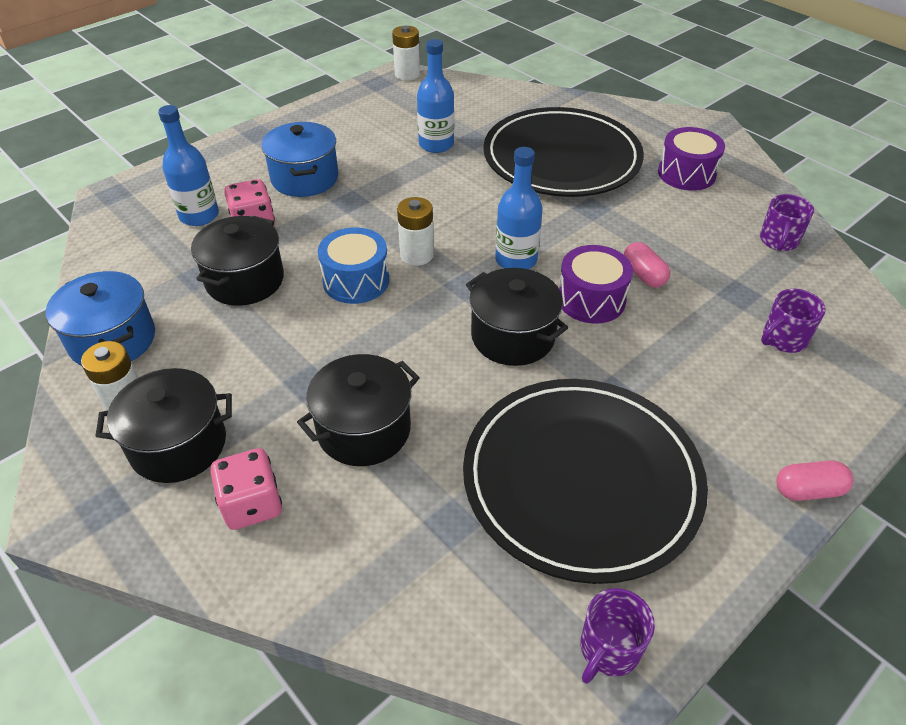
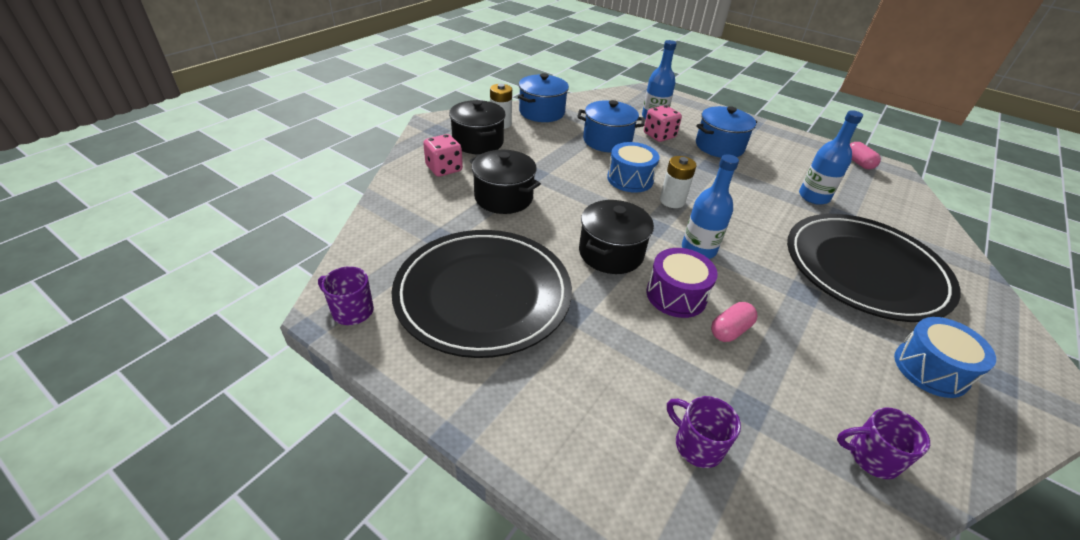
camera: 75 degrees right, 5 degrees down
black pot [191,216,284,306] -> blue pot [577,100,645,153]
white battery [392,26,420,80] -> none
purple drum [658,127,725,191] -> blue drum [894,317,996,398]
pink capsule [776,460,853,501] -> pink capsule moved to [850,142,881,169]

